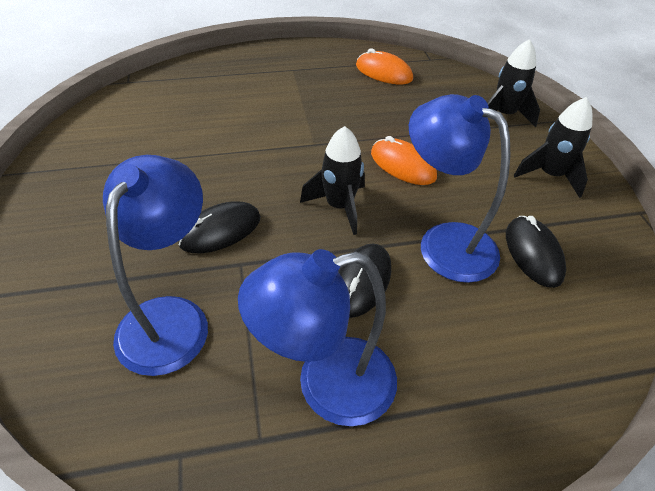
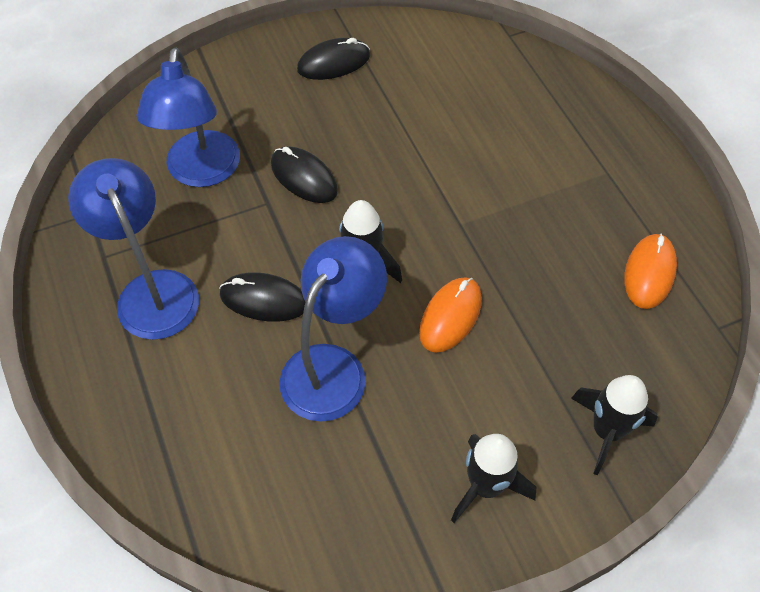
camera: 80 degrees right, 10 degrees up
blue lamp [103,155,208,376] -> blue lamp turned 90 degrees clockwise [136,48,240,187]
black mouse [506,216,566,288] -> black mouse moved to [297,38,370,80]

